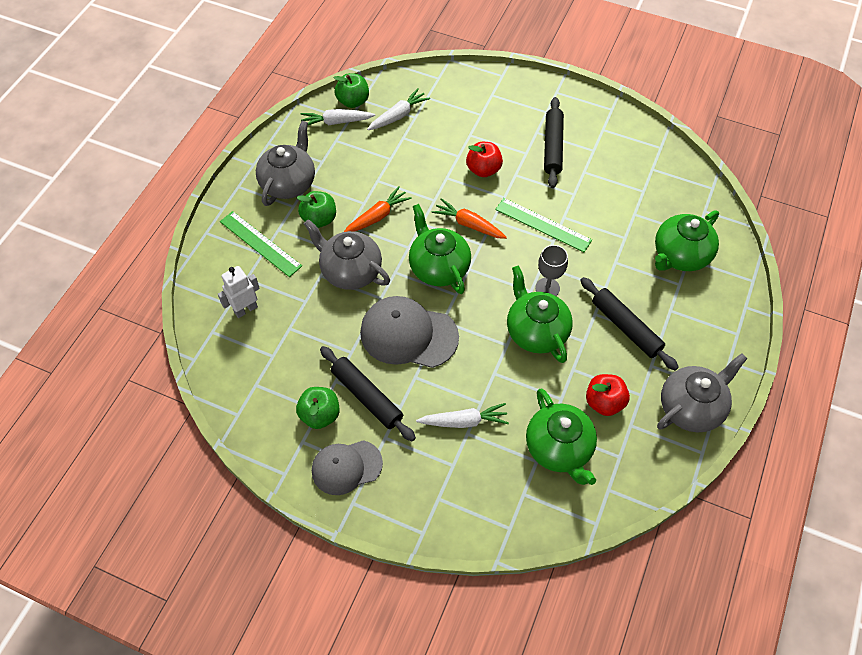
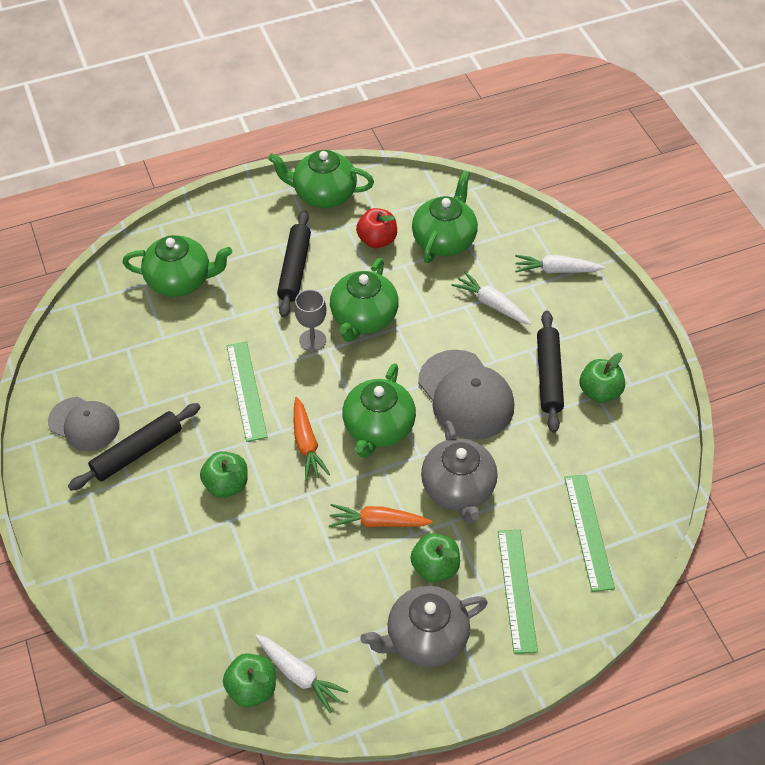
camera: 135 degrees left, 5 degrees down
white robot [218,266,260,318] -> green ruler [564,474,615,592]
grey cap [312,440,383,495] -> grey cap moved to [48,397,120,451]
white carrot [367,88,430,130] -> white carrot moved to [515,255,605,273]
red apple [466,142,503,177] -> green apple [200,451,248,498]
grey teapot [657,353,748,433] -> green teapot [268,150,374,208]

